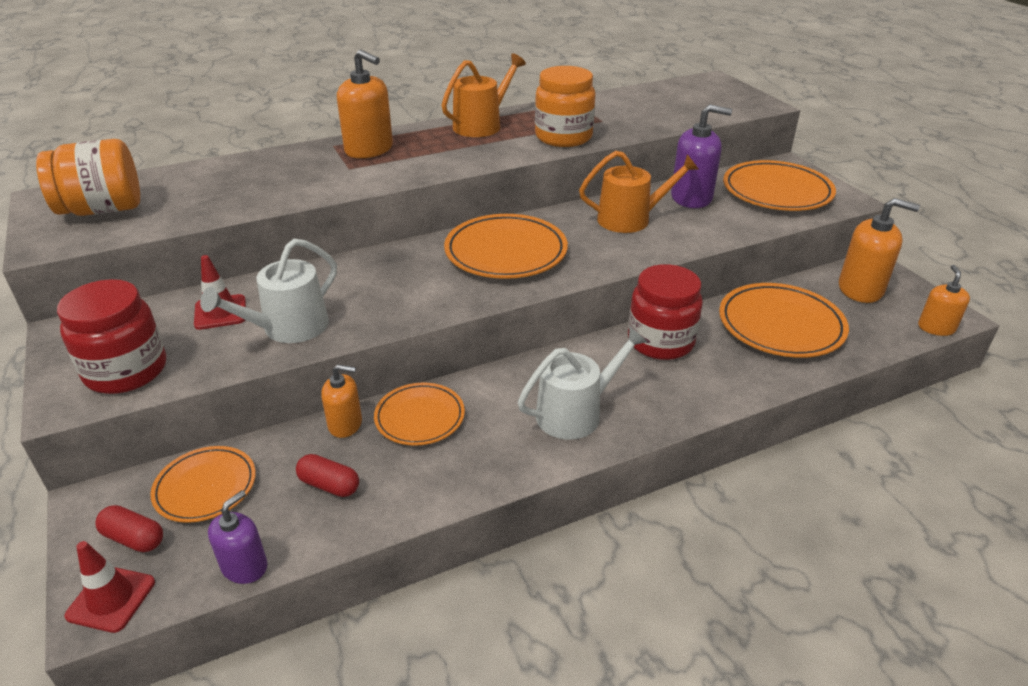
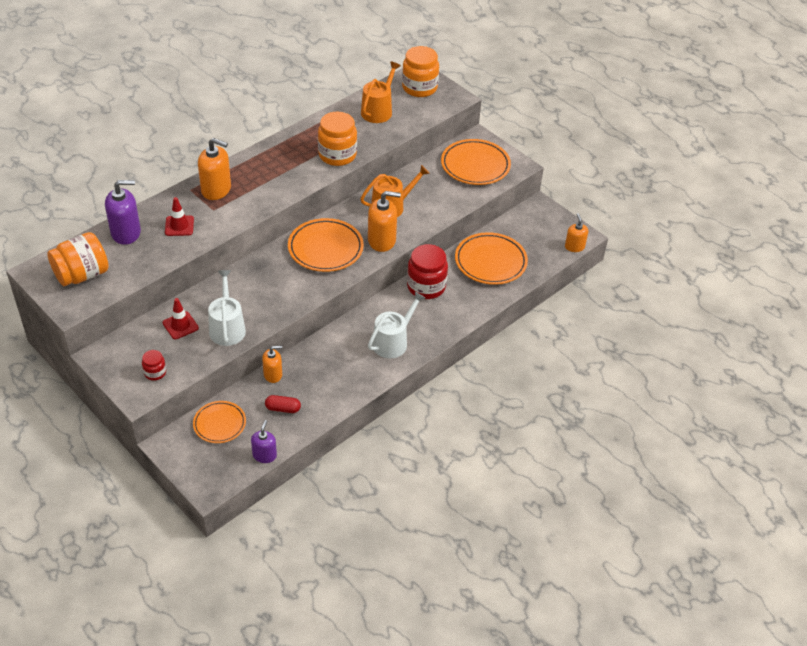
camera: 20 degrees left, 10 degrees up
red jar [57,279,166,394] -> red jar [142,350,166,381], size x0.50
red traffic cone [64,541,155,633] -> red traffic cone moved to [165,197,194,236]
red capsule [95,505,163,552] -> none
white watering can [200,239,337,343] -> white watering can turned 150 degrees clockwise [208,270,246,346]
orange plate [374,383,465,446] -> none
orange watering can [441,53,526,137] -> orange watering can moved to [361,61,400,123]
purple soap dispenser [671,104,732,208] -> purple soap dispenser moved to [105,180,141,245]
orange soap dispenser [839,198,920,303] -> orange soap dispenser moved to [368,191,401,252]
none -> orange jar [402,46,439,97]

